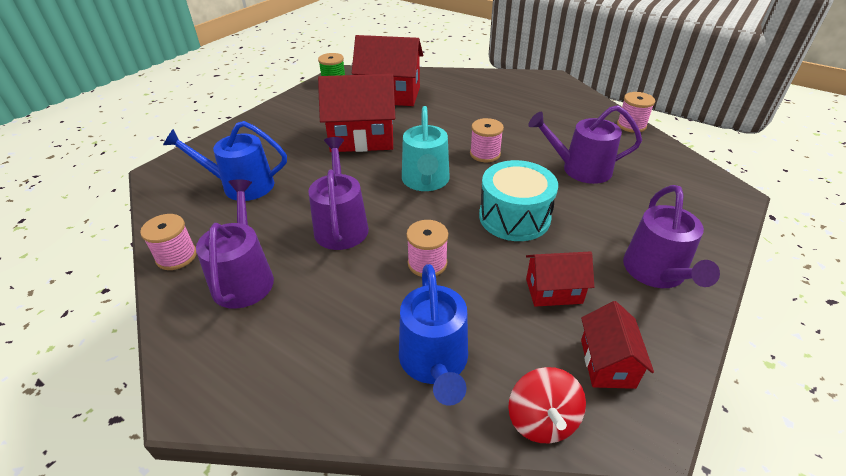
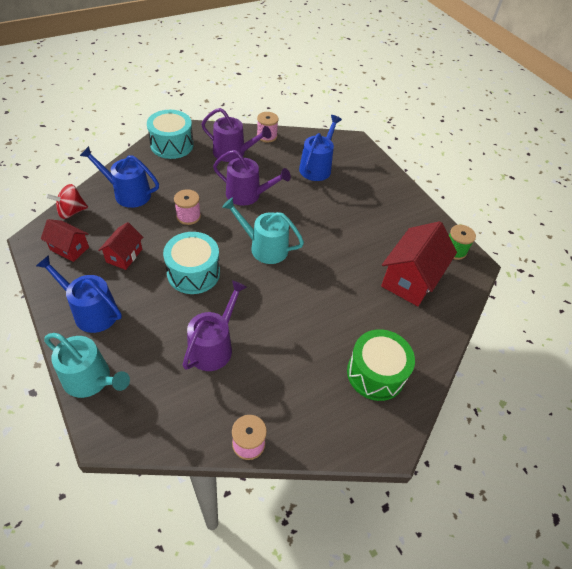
camera: 110 degrees right, 10 degrees up
red house [318,74,395,152] -> none
pink spool [470,118,504,162] -> none
red spinning top [508,367,586,443] -> red spinning top turned 45 degrees counterclockwise [46,184,88,219]
purple watering can [623,185,720,288] -> blue watering can [36,255,122,333]
none -> turquoise watering can [44,333,130,398]
none -> turquoise drum [147,110,194,159]
none -> green drum [347,329,415,401]

